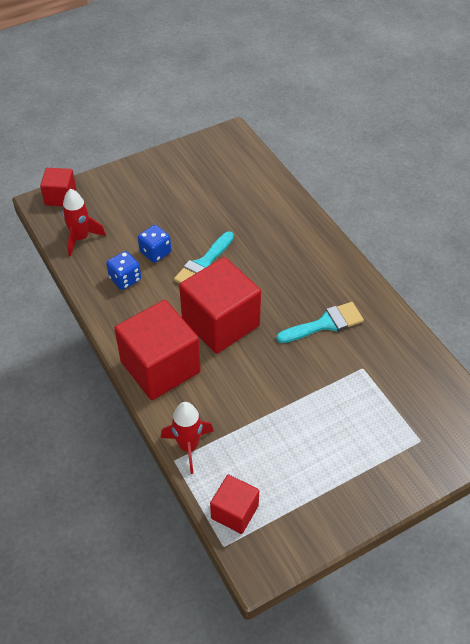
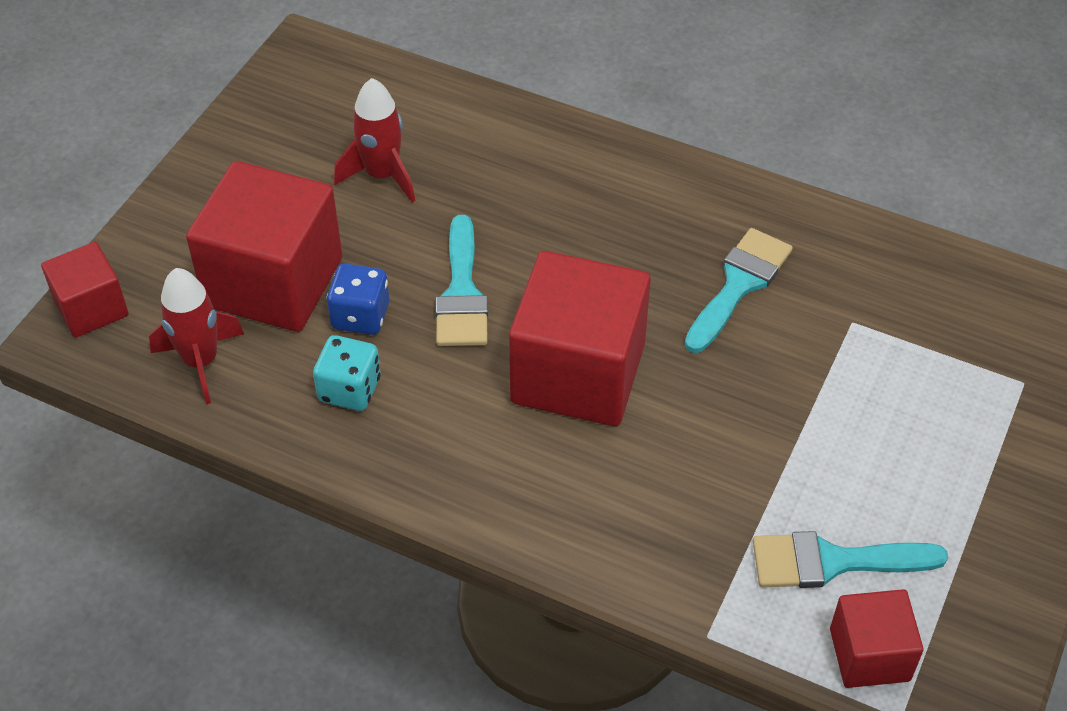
camera: 35 degrees left, 0 degrees up
blue dice [106,251,141,290] -> turquoise dice [313,335,381,411]
red cube [114,300,201,400] -> red cube moved to [186,161,342,332]
red rocket [161,402,214,474] -> red rocket moved to [334,78,415,203]
none -> turquoise brush [753,531,948,588]

